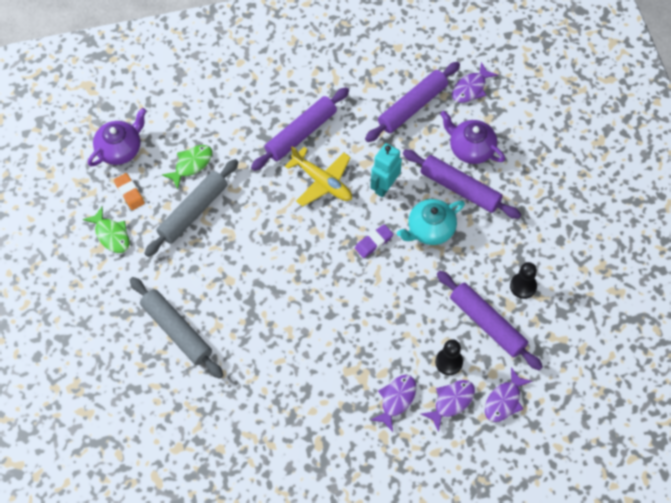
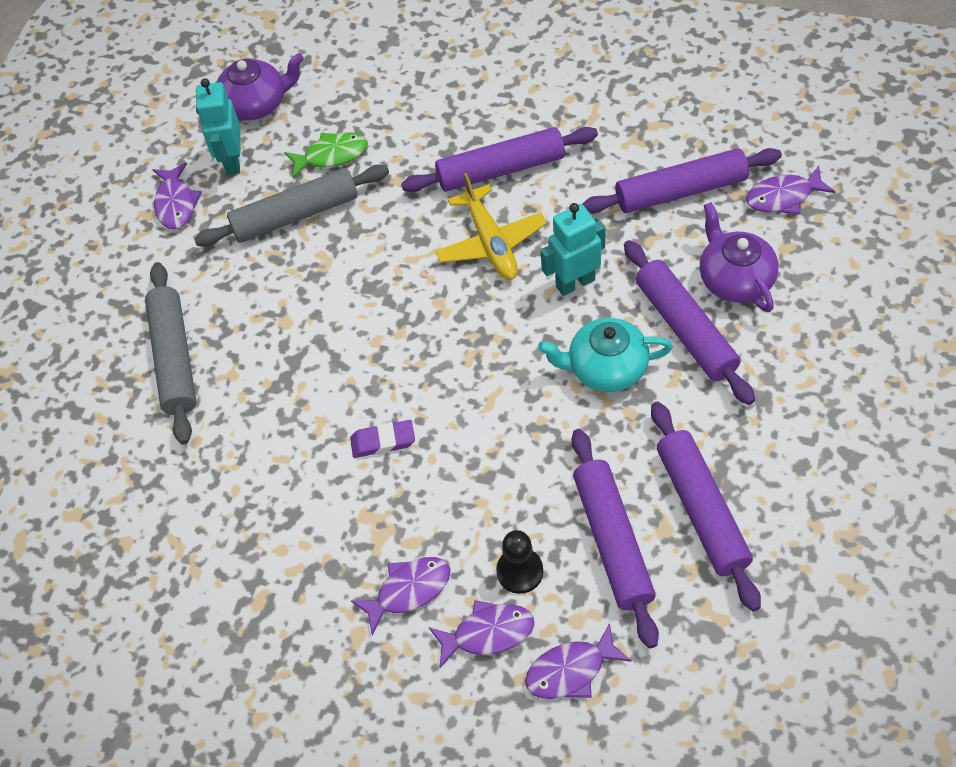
camera: 35 degrees right, 5 degrees down
green fish [83,206,130,253] -> purple fish [153,162,202,229]
orange eraser [114,173,145,210] -> turquoise robot [196,78,241,175]
purple eraser [355,224,393,258] -> purple eraser moved to [350,420,415,458]
black pawn [510,262,537,299] -> purple rolling pin [651,401,761,611]

